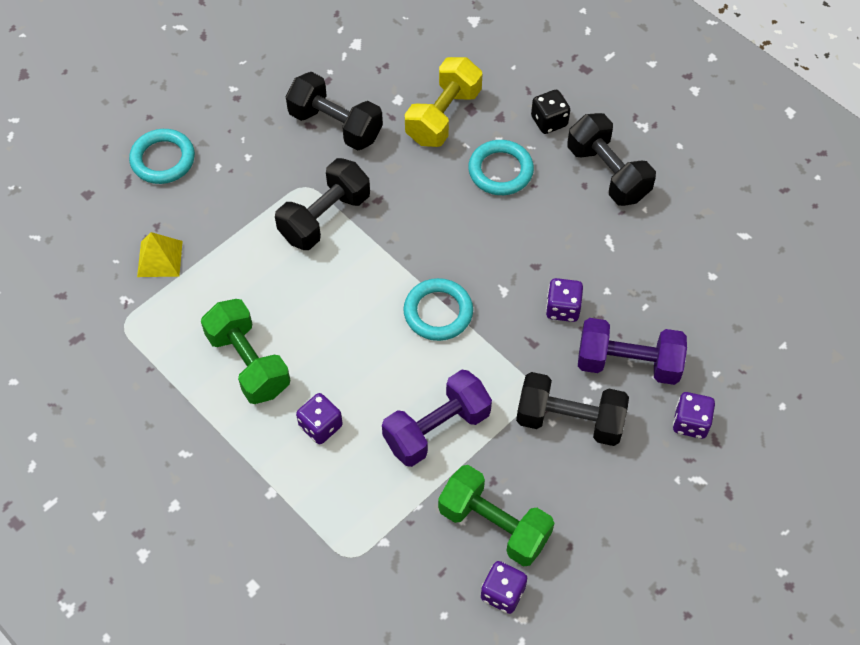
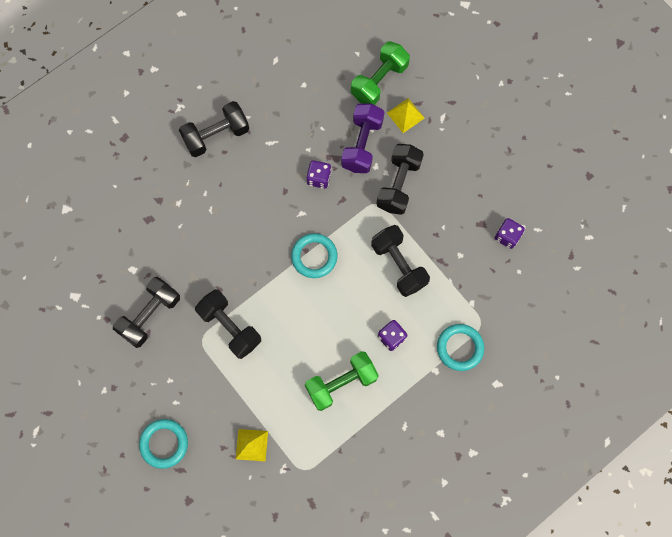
camera: 85 degrees left, 15 degrees up
purple dumbbell [382,370,492,467] -> black dumbbell [371,225,430,297]
yellow dumbbell [405,57,482,147] -> none
green dumbbell [438,465,554,567] -> green dumbbell moved to [351,41,410,105]
turquoise ring [468,140,534,195] -> turquoise ring moved to [437,324,484,371]
black dice [531,90,570,134] -> none
purple dice [673,392,715,439] -> yellow pyramid [387,98,425,133]

